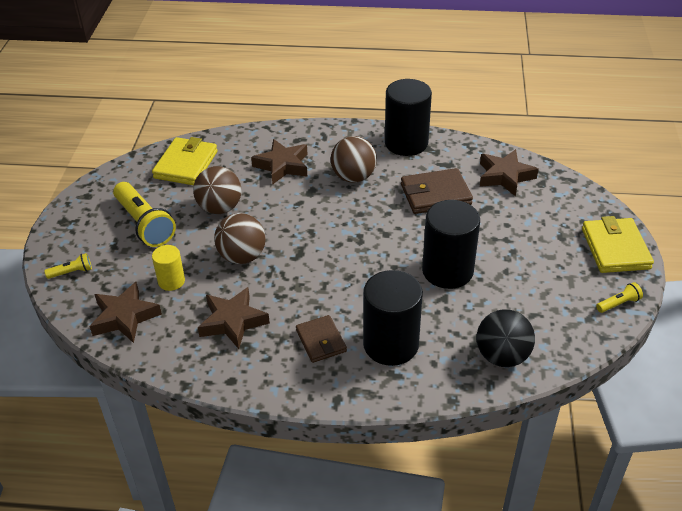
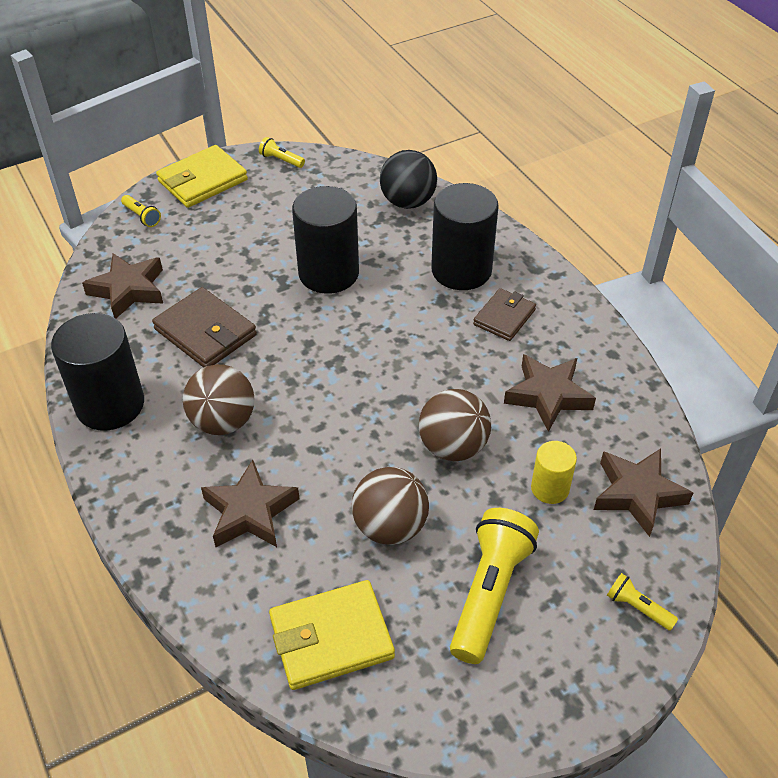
camera: 125 degrees left, 5 degrees up
none -> yellow flashlight [121,195,161,227]

